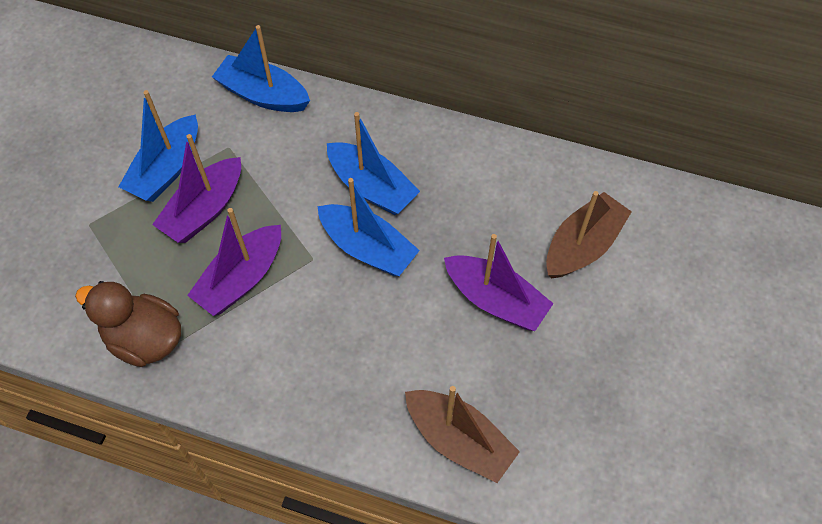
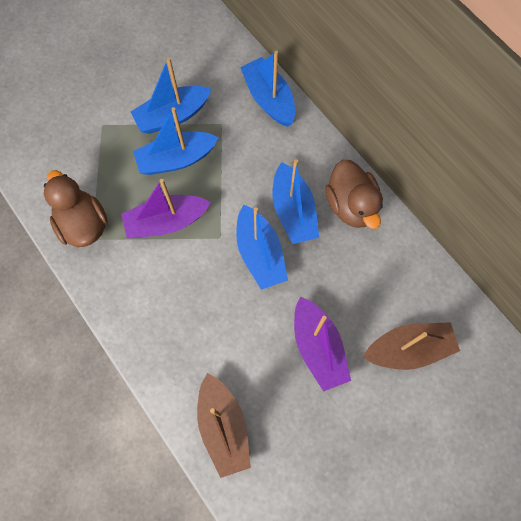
camera: 35 degrees right, 10 degrees up
purple boat [152,134,241,243] -> blue boat [133,107,219,175]
none -> brown duck [325,160,383,229]

